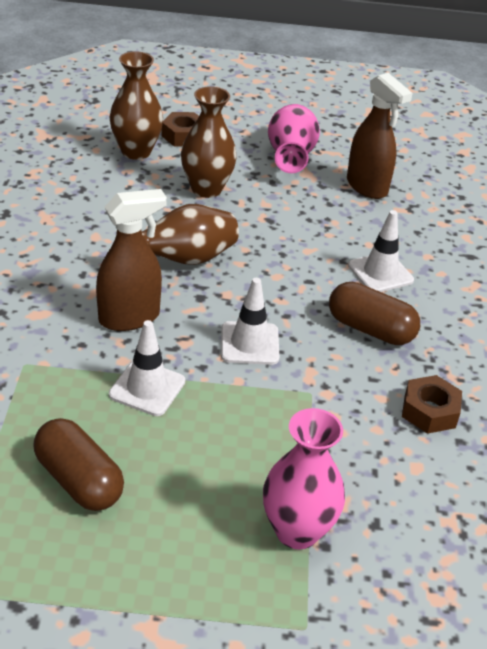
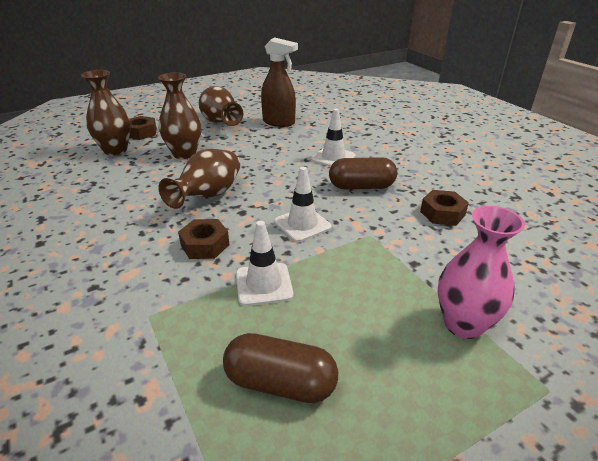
camera: 30 degrees left, 5 degrees down
brown spray bottle [96,189,167,331] -> brown nut [178,219,230,259]
pink vase [268,104,320,173] -> brown vase [199,86,243,126]

